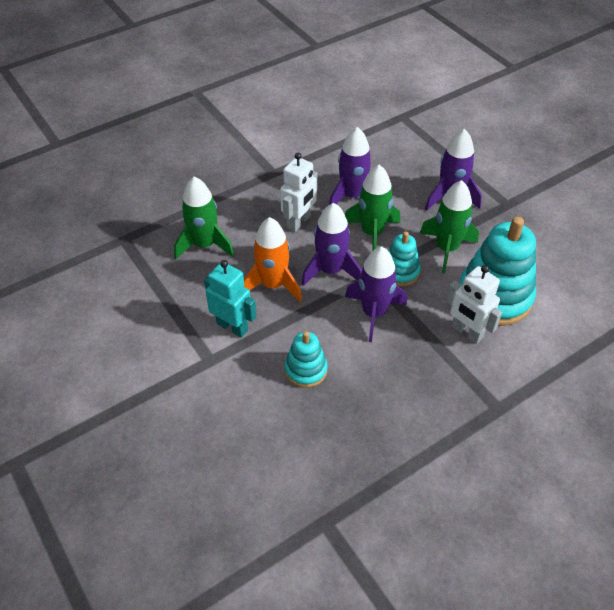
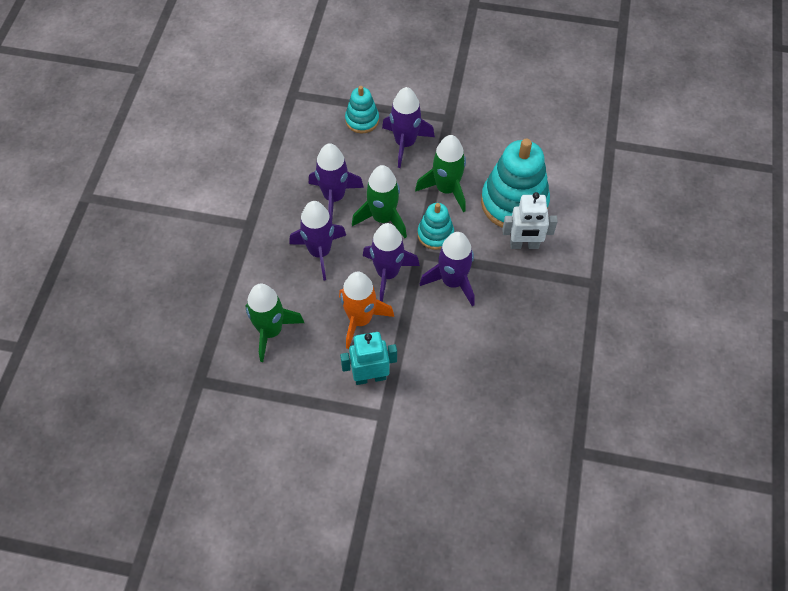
camera: 45 degrees left, 10 degrees up
white robot [280,153,317,232] -> purple rocket [289,201,346,281]
turquoise stacking toy [285,331,327,388] -> turquoise stacking toy moved to [345,86,379,133]

